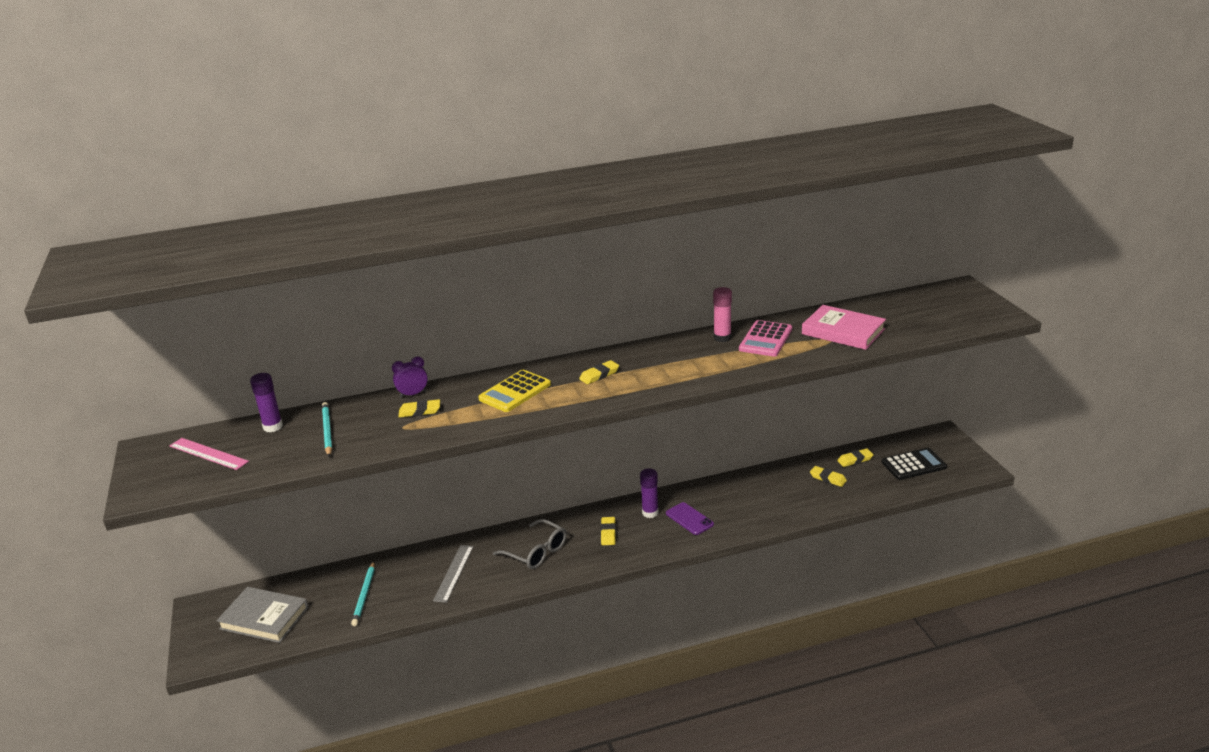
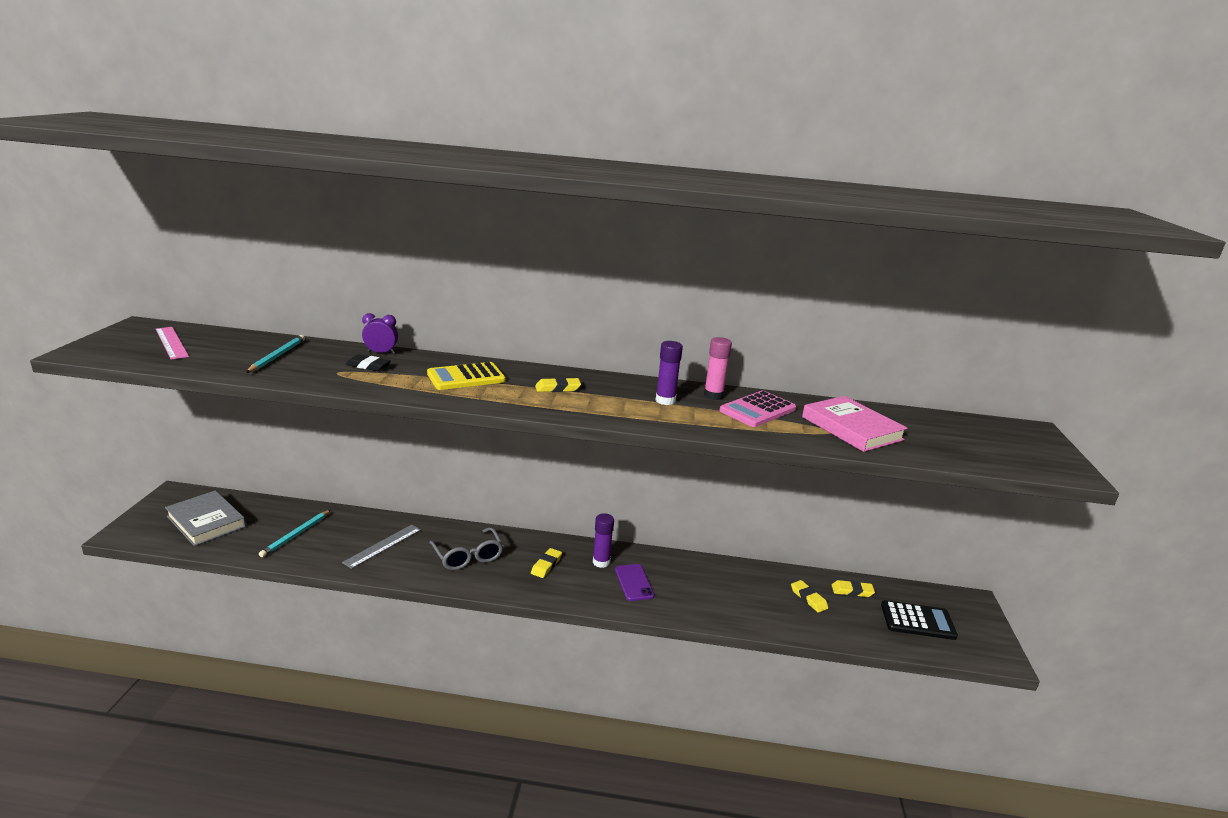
camera: 20 degrees right, 5 degrees down
purple glue stick [250,373,283,432] -> purple glue stick moved to [656,341,683,405]
yellow eraser [398,399,440,418] -> black eraser [345,354,391,371]

